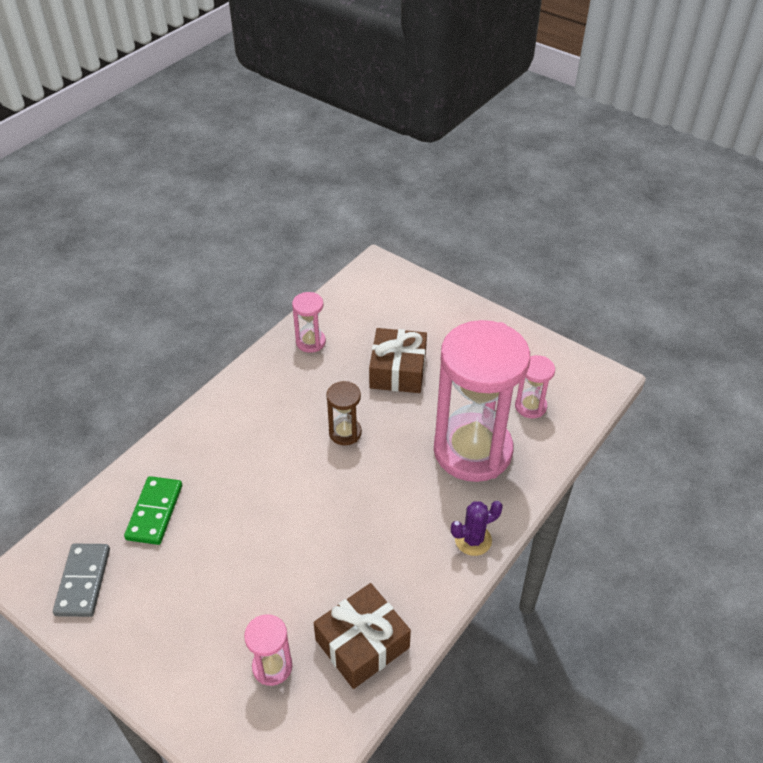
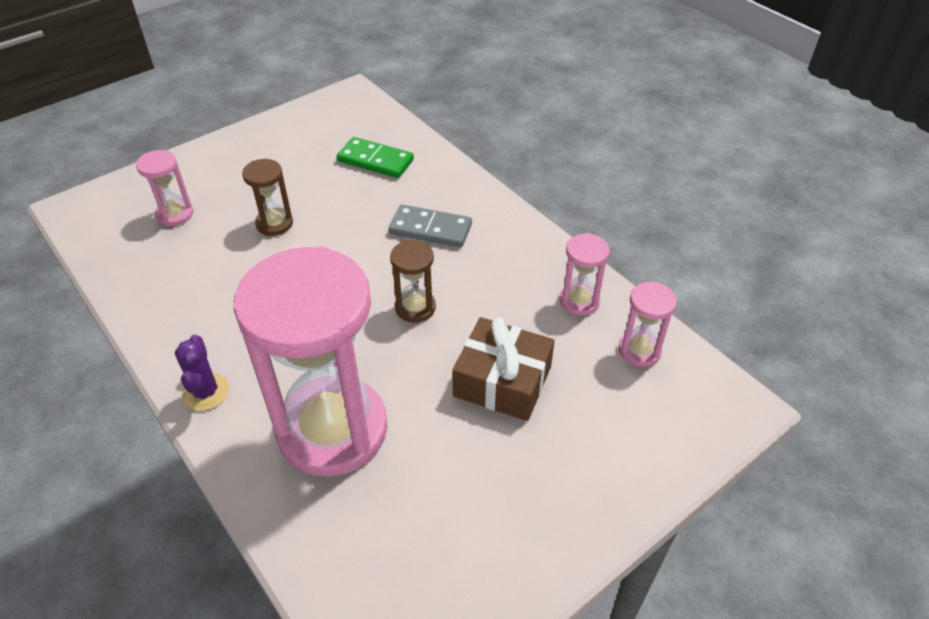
camera: 105 degrees right, 0 degrees up
grey domino [53,544,110,617] -> grey domino moved to [389,205,472,248]
brown gift [314,583,411,689] -> none
pink hourglass [515,355,555,418] -> pink hourglass moved to [619,282,677,367]
none -> brown hourglass [242,159,293,236]

